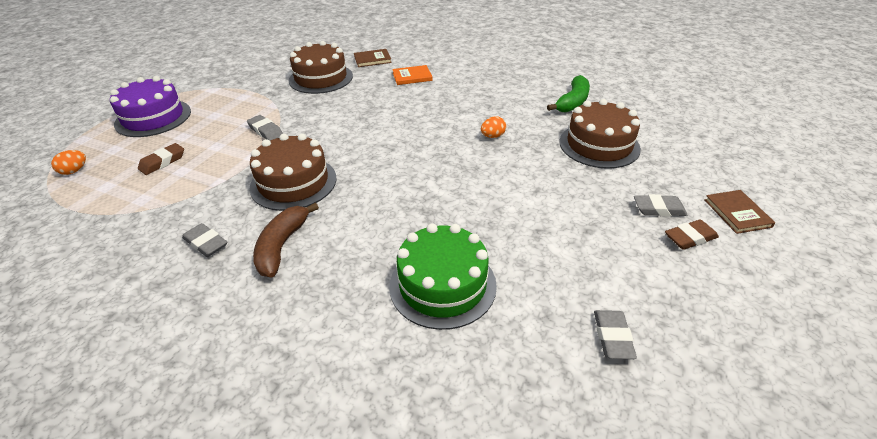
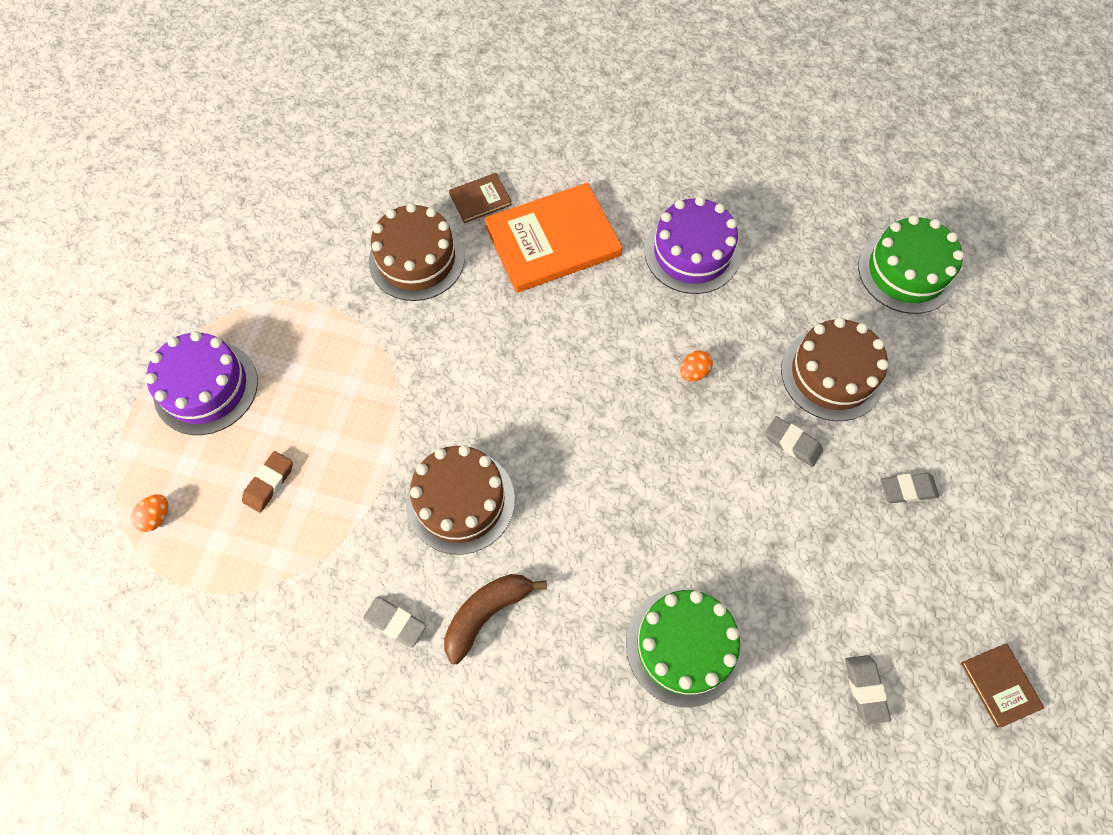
camera: 10 degrees left, 25 degrees up
grey eraser [247,115,283,141] -> grey eraser moved to [765,416,823,467]
brown banana [253,202,319,277] -> brown banana turned 45 degrees clockwise [444,574,547,664]
orange book [392,65,433,85] -> orange book [484,183,622,293], size x2.13
green banana [547,75,590,112] -> none
brown eraser [665,220,719,250] -> none
brown book [705,190,775,234] -> brown book moved to [961,644,1044,728]
none -> purple cake [645,196,740,294]
none -> green cake [858,215,964,314]

